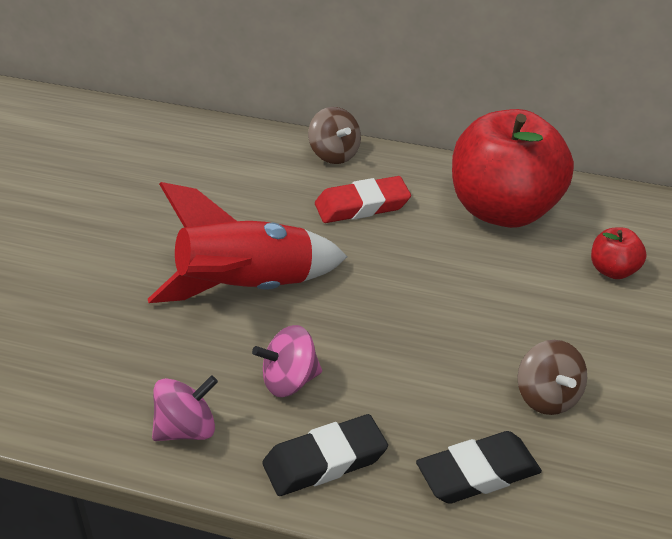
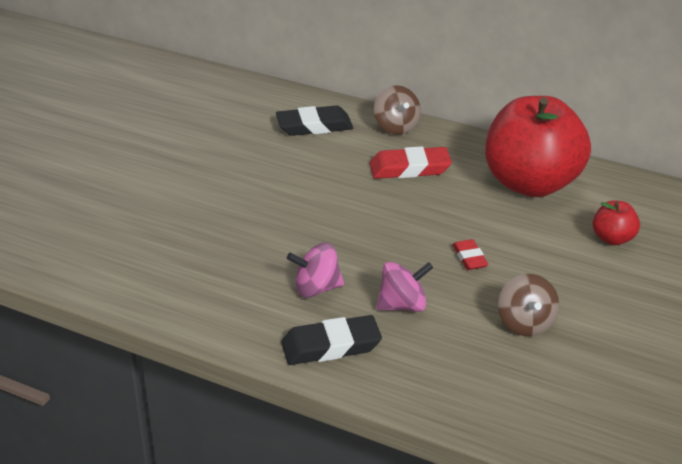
camera: 10 degrees right, 5 degrees down
red rocket [148,182,347,303] -> none
pink spinning top [152,375,218,441] -> pink spinning top moved to [376,262,433,312]
black eraser [416,431,542,504] -> black eraser moved to [276,105,353,136]
none -> red eraser [453,239,488,270]

